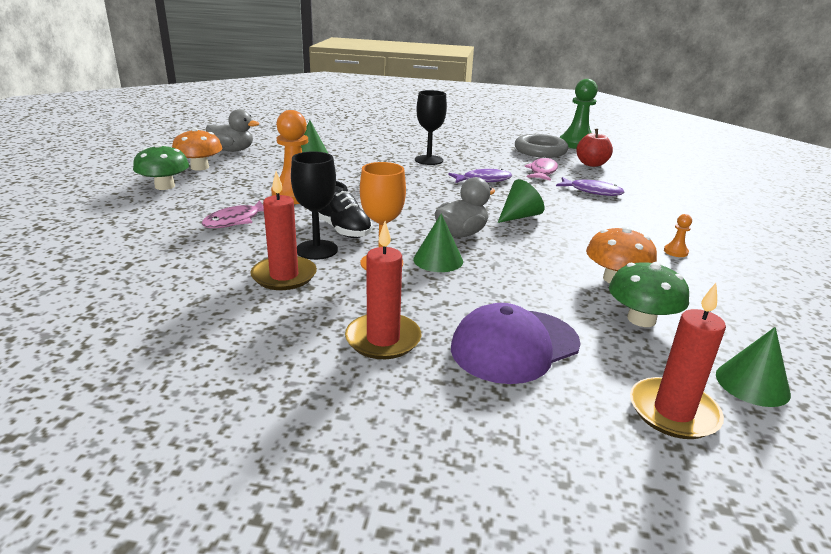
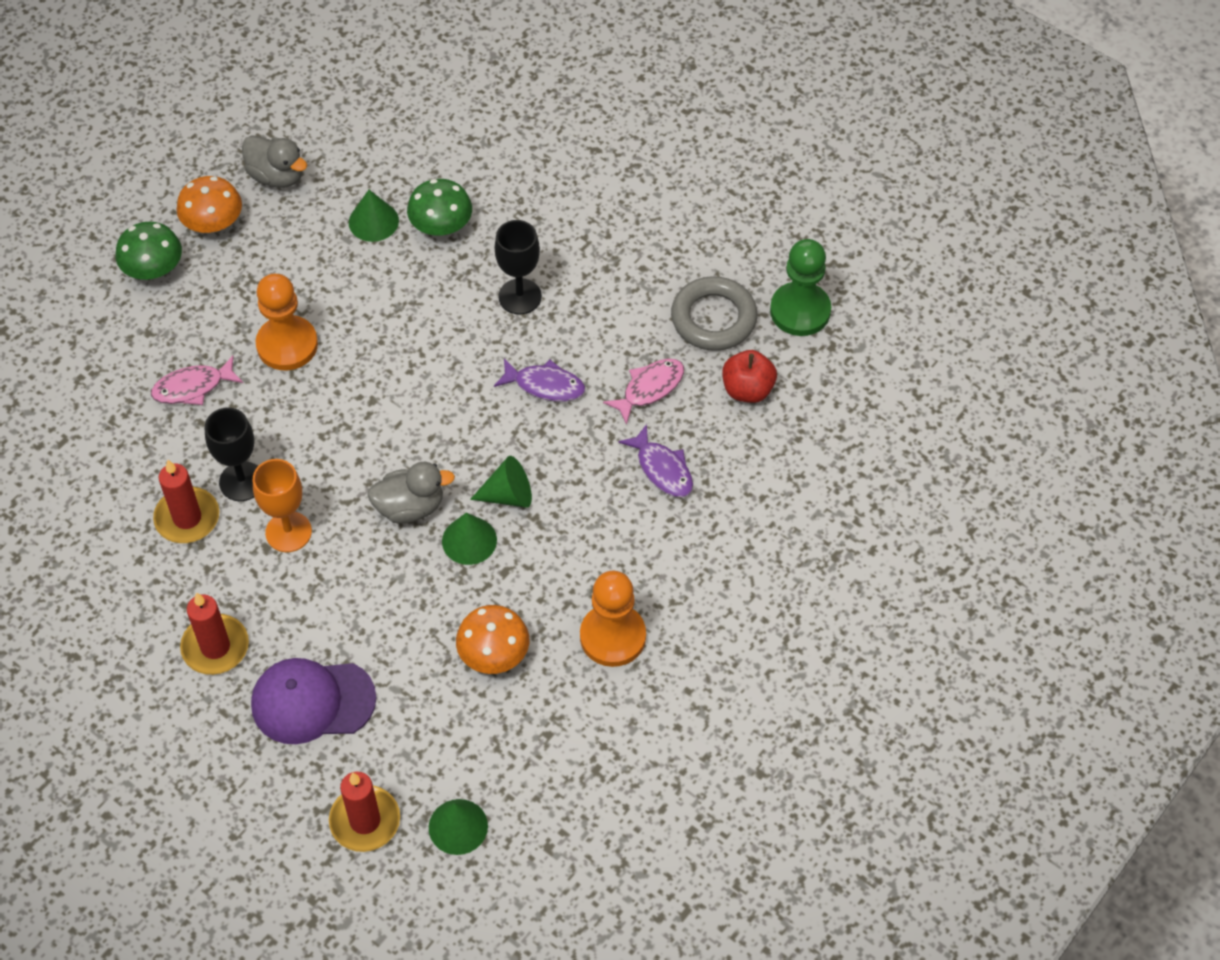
camera: 30 degrees right, 30 degrees up
black shoe [319,181,372,238] -> none
green cone [413,213,463,272] -> green cone moved to [442,513,497,565]
green mushroom [609,262,689,327] -> green mushroom moved to [407,179,472,236]
orange pawn [664,214,692,257] -> orange pawn [580,571,646,667], size x2.40

